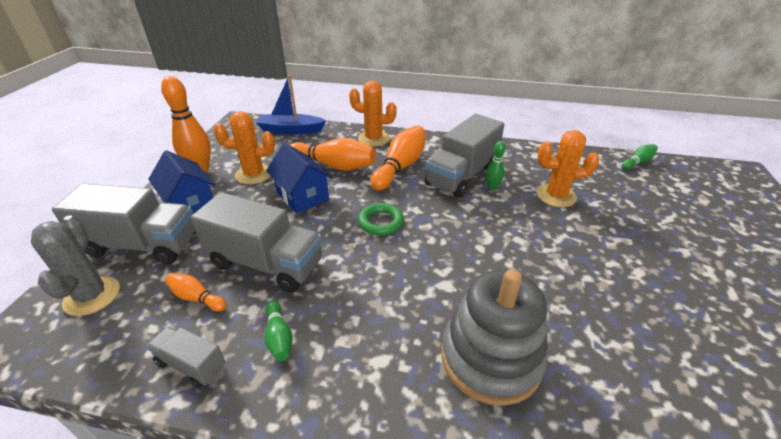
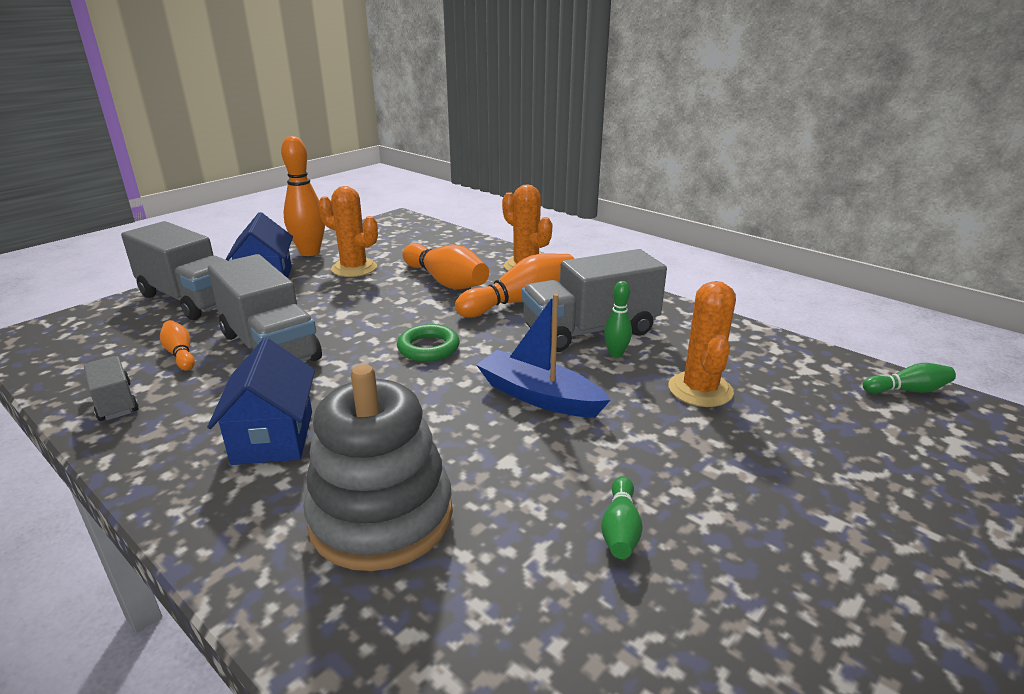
camera: 30 degrees right, 10 degrees down
grey cactus [31,215,120,316] -> none
blue boat [256,75,326,134] -> blue boat moved to [477,294,611,417]
green bowling pin [265,300,292,361] -> green bowling pin moved to [601,476,643,559]
blue house [266,143,333,214] -> blue house moved to [207,338,315,465]
orange cactus [537,130,599,207] -> orange cactus turned 60 degrees clockwise [668,281,736,407]

